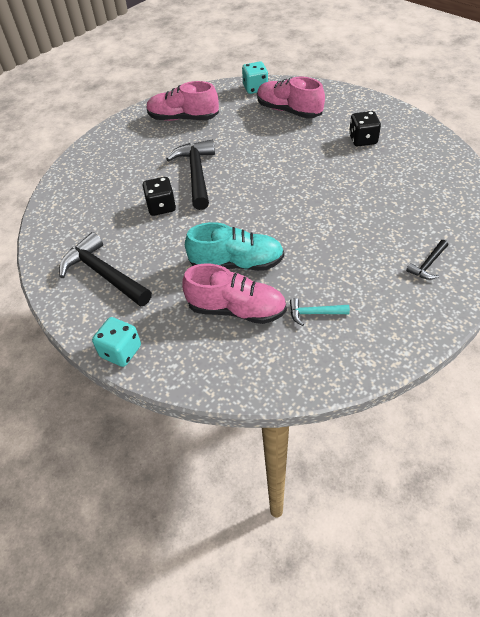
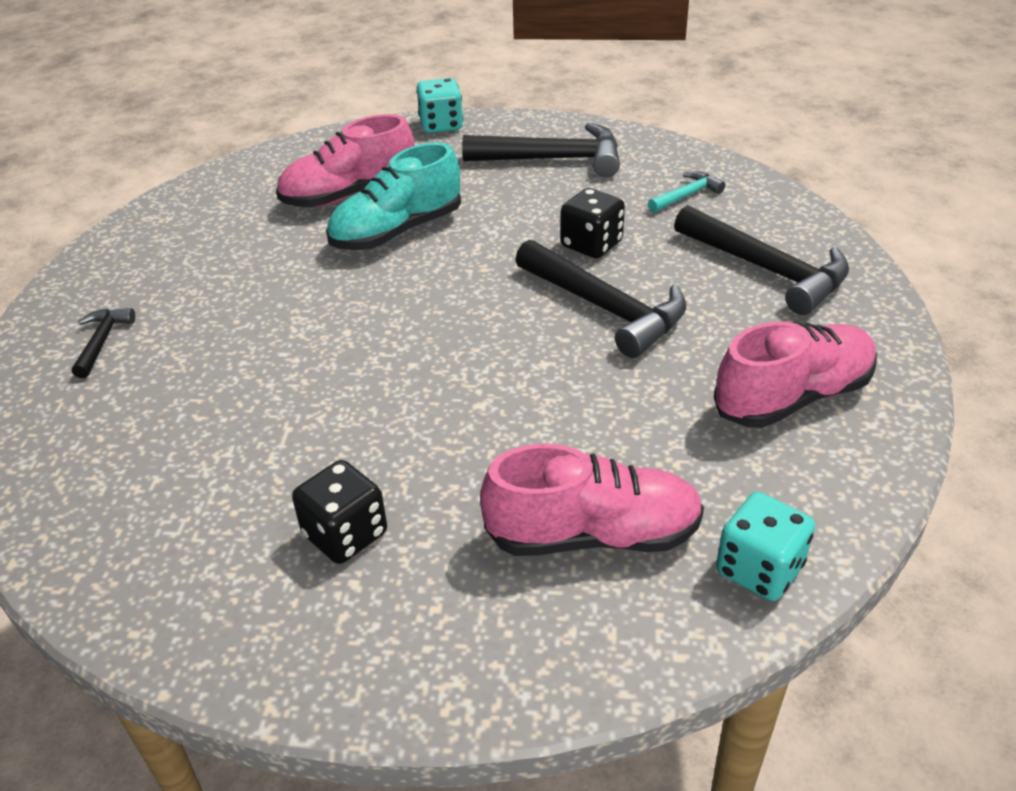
camera: 140 degrees right, 10 degrees down
turquoise hammer [290,298,350,326] -> turquoise hammer moved to [648,171,725,213]
none -> black hammer [674,205,849,315]

